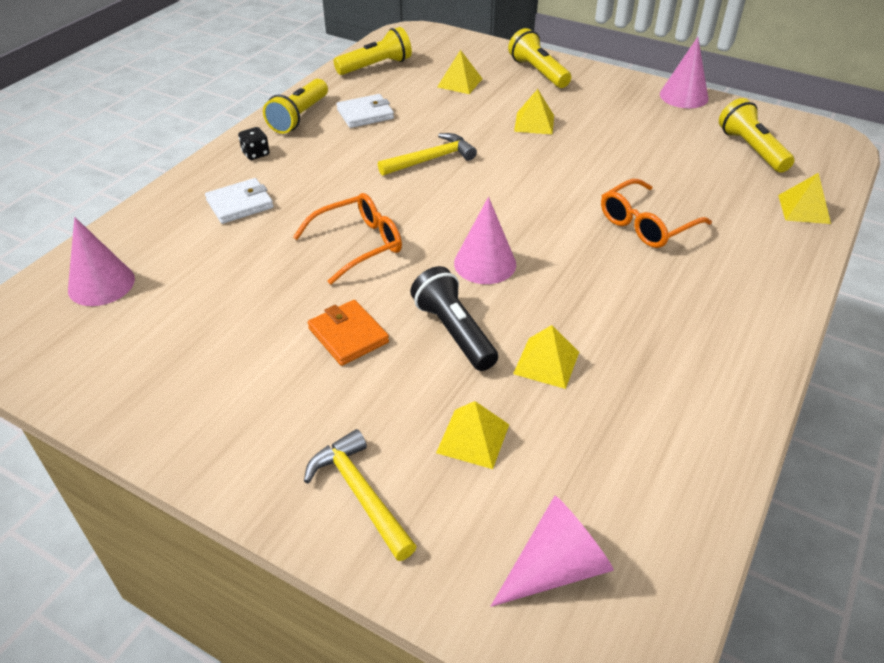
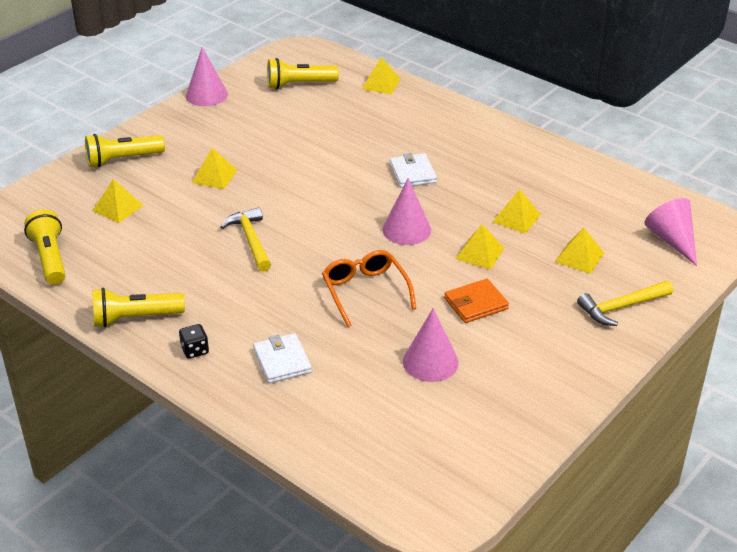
camera: 80 degrees left, 5 degrees down
pink cone [68,217,135,306] -> pink cone moved to [403,308,459,382]
yellow flashlight [263,79,328,134] -> yellow flashlight turned 135 degrees clockwise [92,288,185,328]
white wallet [337,94,394,128] -> white wallet moved to [390,153,437,188]
black flashlight [410,266,498,371] -> yellow pyramid [456,224,504,270]
orange glasses [601,179,712,248] -> none

